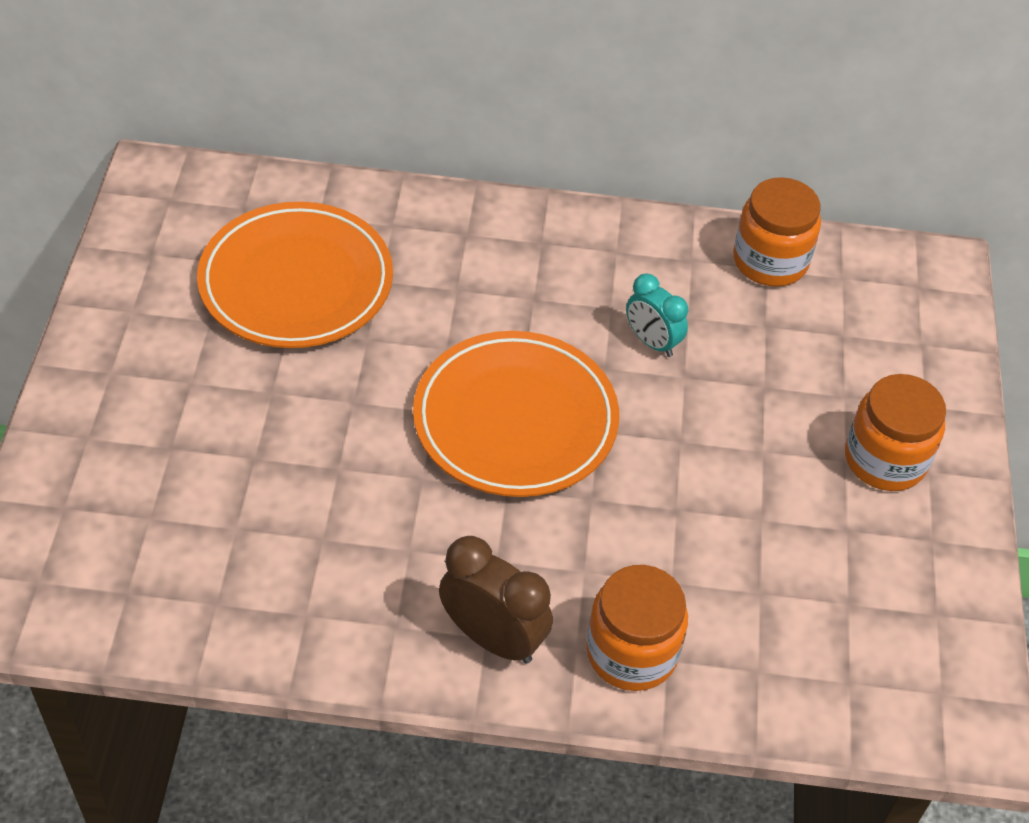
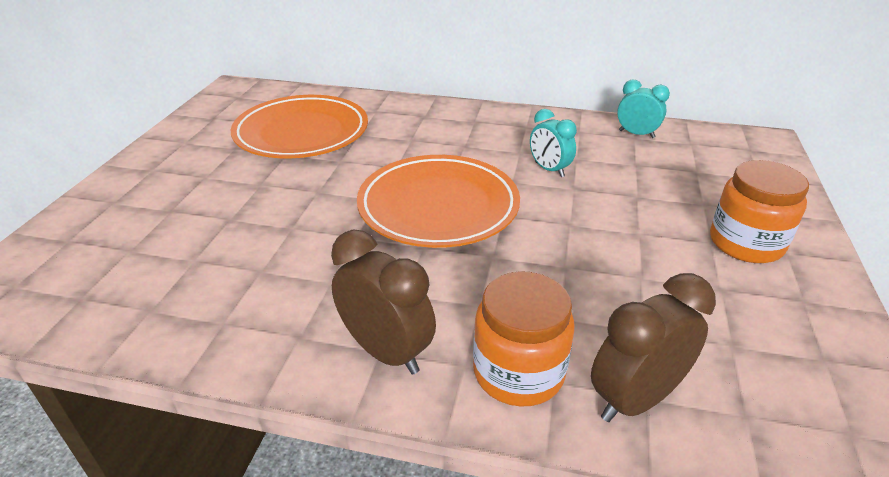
camera: 10 degrees right, 15 degrees down
orange jar [733,177,821,287] -> turquoise clock [617,79,670,138]
none -> brown clock [591,273,716,422]

